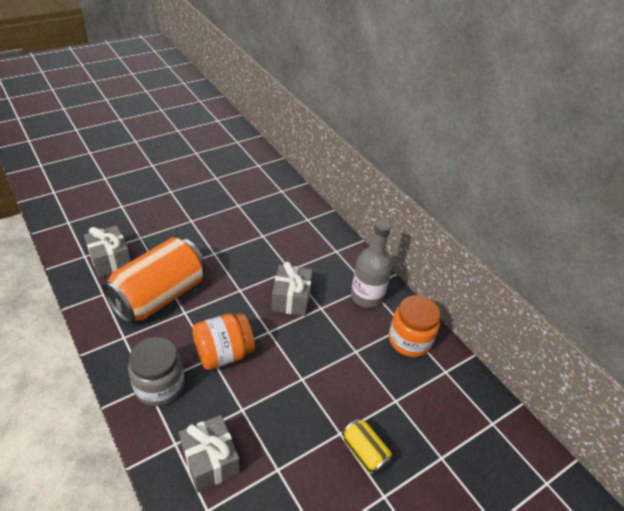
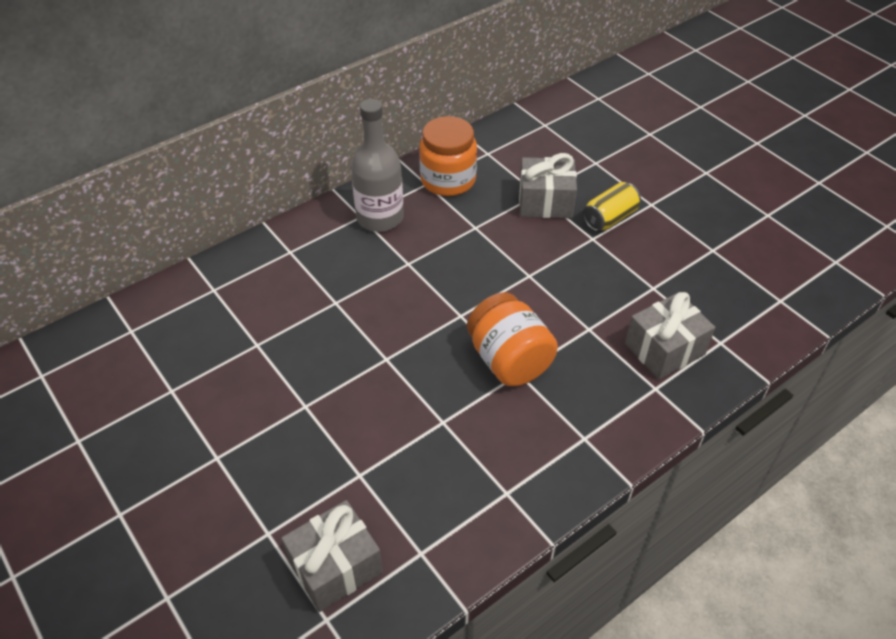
camera: 90 degrees left, 5 degrees up
orange can [102,237,206,323] -> none
grey jar [128,337,184,406] -> none
grey gift [272,262,313,316] -> grey gift moved to [519,153,577,218]

